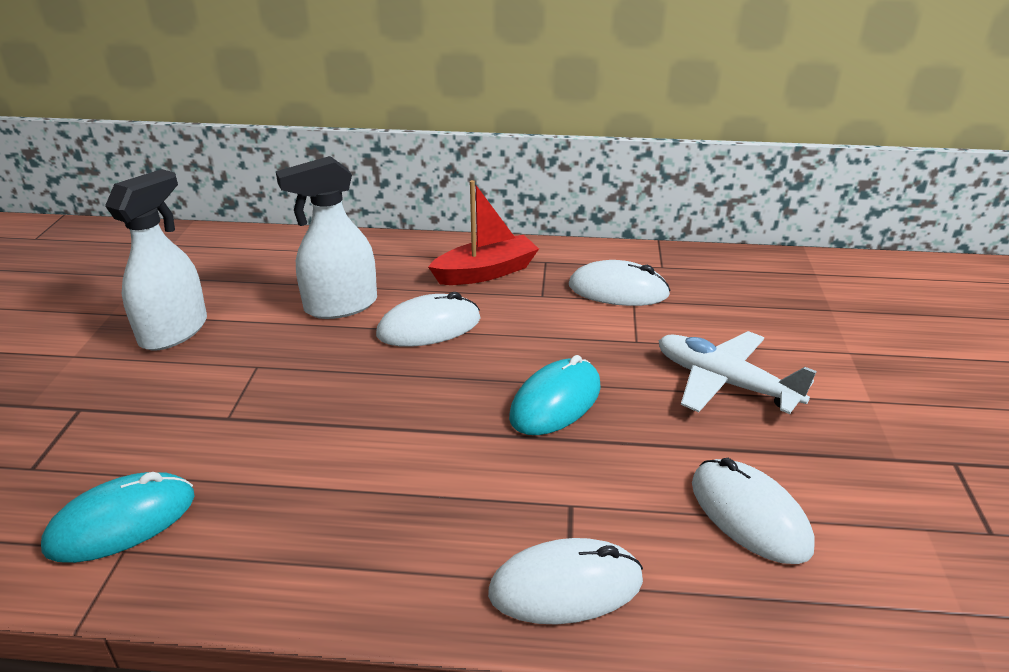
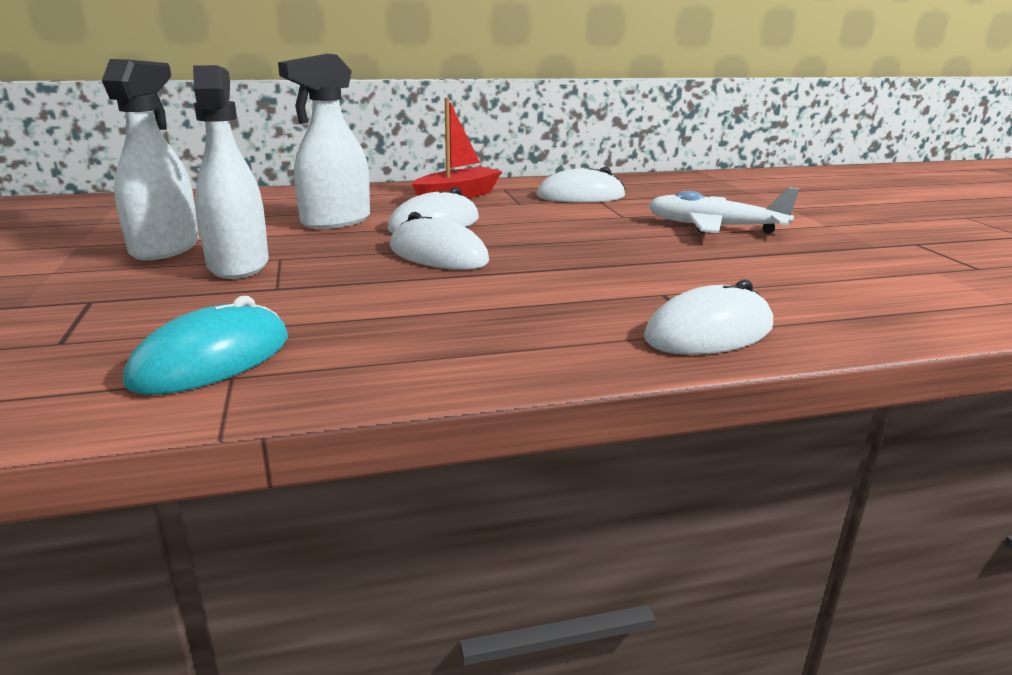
camera: 20 degrees left, 10 degrees down
turquoise mouse [509,355,601,435] -> none
white mouse [692,458,815,564] -> white mouse moved to [390,212,489,270]
none -> white spray bottle [193,65,269,279]

